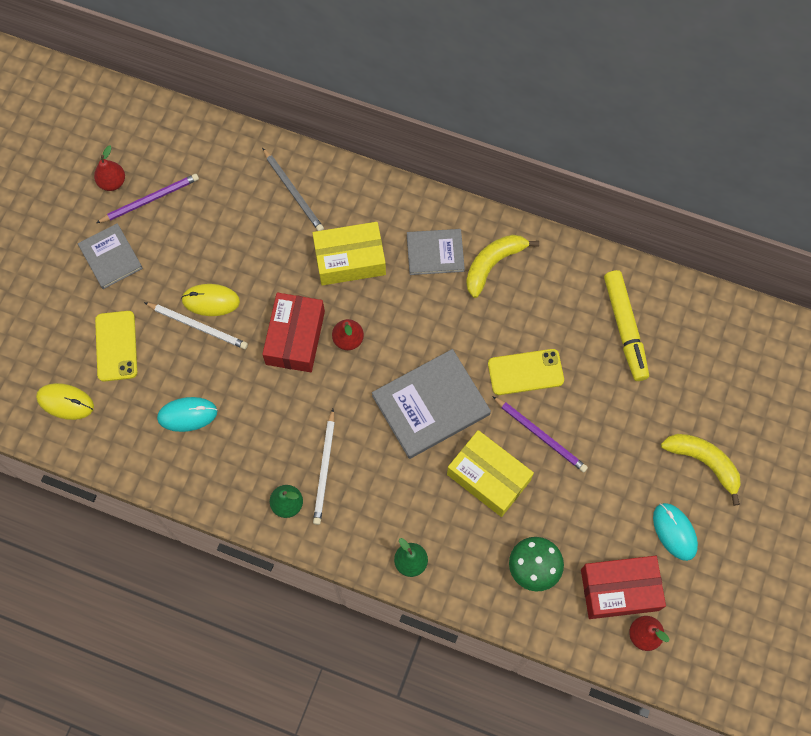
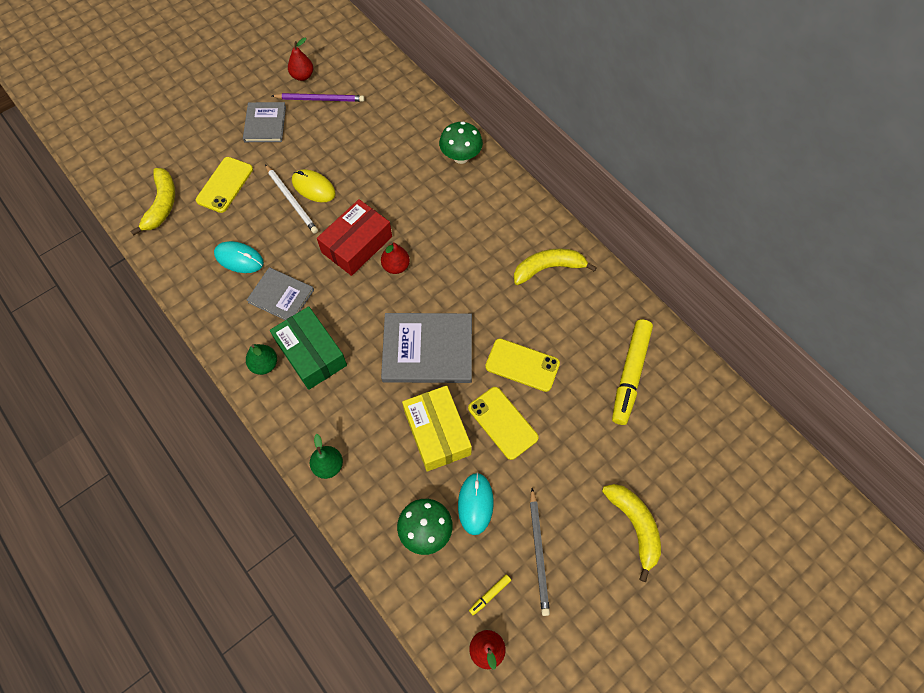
camera: 30 degrees right, 5 degrees down
yellow mouse [36,383,94,420] -> yellow banana [130,168,175,236]
grey pencil [262,148,324,231] -> grey pencil moved to [530,488,550,616]
yellow box [313,222,386,286] -> none
white pencil [313,409,335,525] -> green box [270,306,347,390]
grey book [407,229,465,275] -> grey book moved to [247,267,314,320]
purple pencil [492,396,588,472] -> yellow phone [468,387,539,460]
red box [581,556,666,619] -> yellow marker [469,574,511,615]
turquoise mouse [653,503,698,561] -> turquoise mouse moved to [458,472,494,535]
none -> green mushroom [439,122,483,164]

